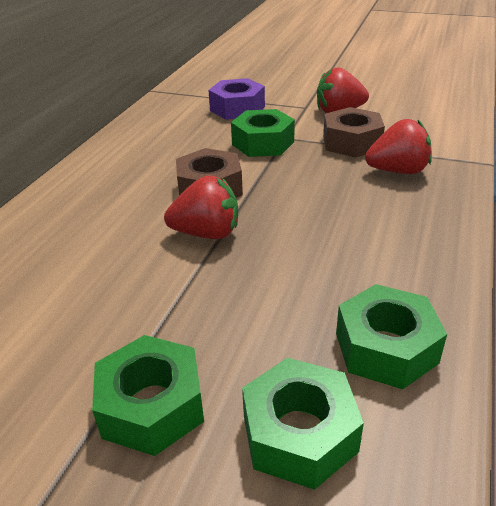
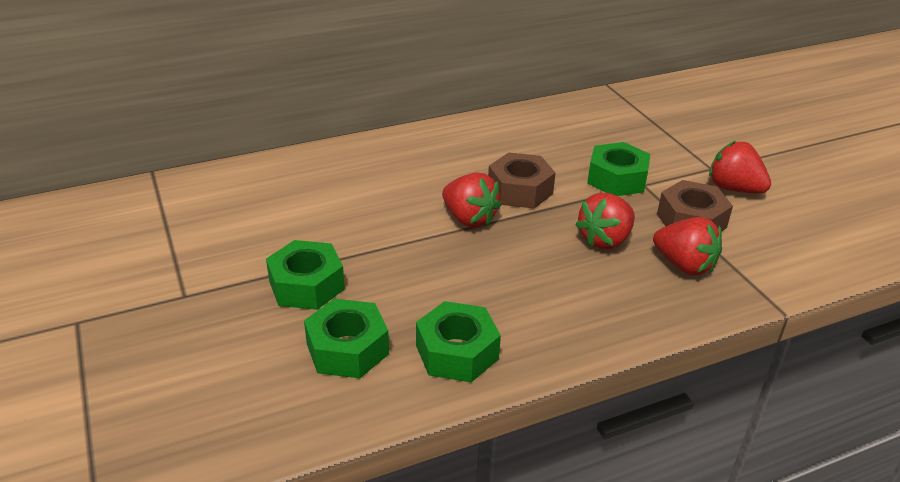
camera: 45 degrees right, 0 degrees up
purple nut [208,78,265,120] -> none
none -> red strawberry [575,193,635,249]

